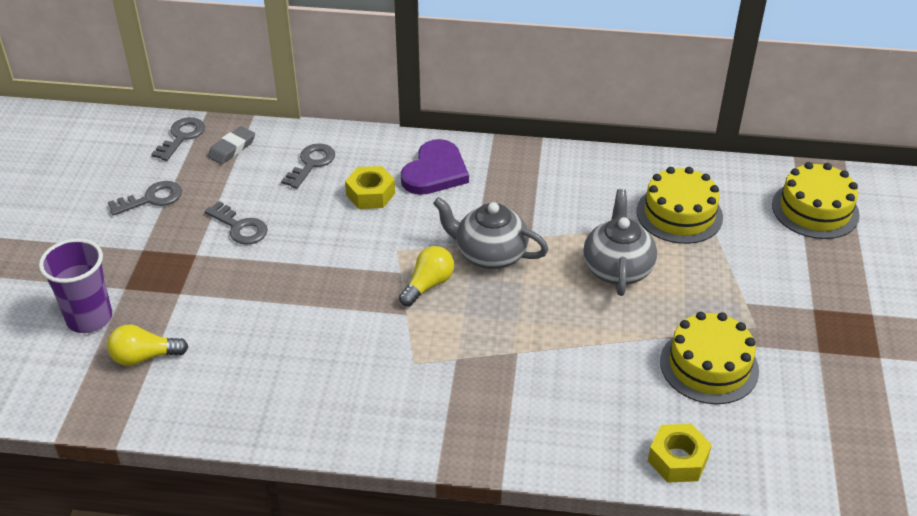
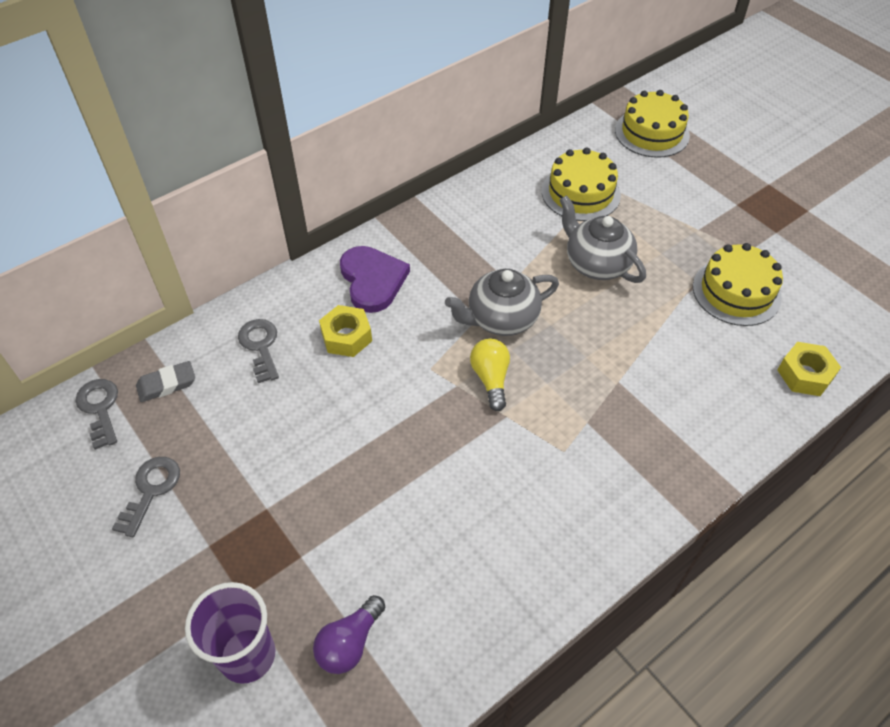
camera: 45 degrees left, 10 degrees up
yellow light bulb [107,325,188,366] -> purple light bulb [313,595,385,674]
grey key [205,201,268,245] -> none
grey eraser [208,126,255,164] -> grey eraser turned 75 degrees clockwise [136,361,195,402]

